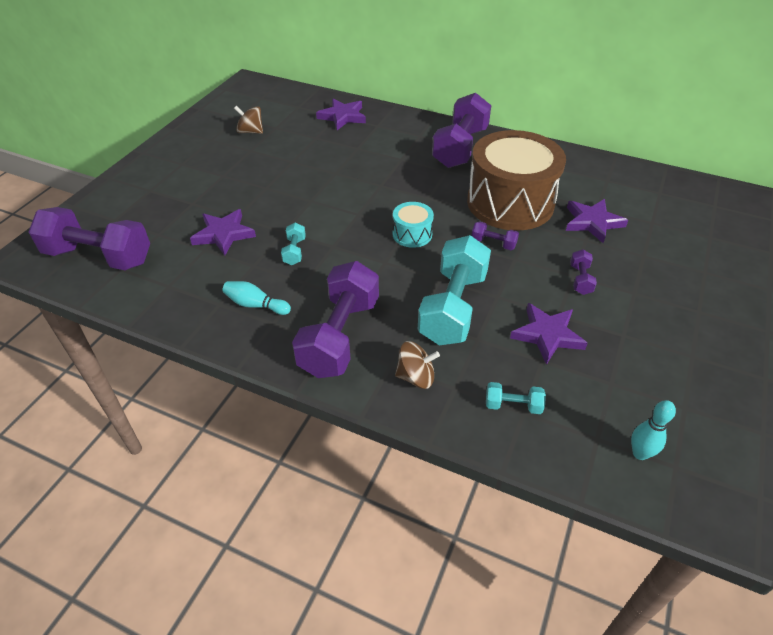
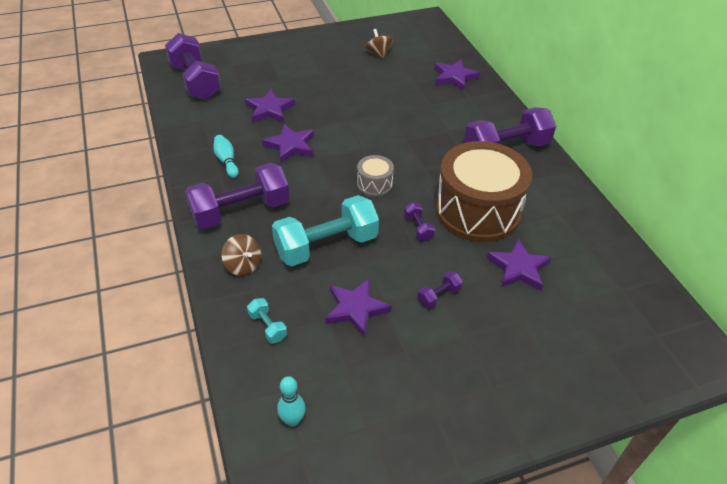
camera: 45 degrees right, 0 degrees up
turquoise dumbbell [281,223,306,265] -> purple star [263,124,314,163]
turquoise drum [393,202,434,248] -> grey drum [357,155,394,197]

